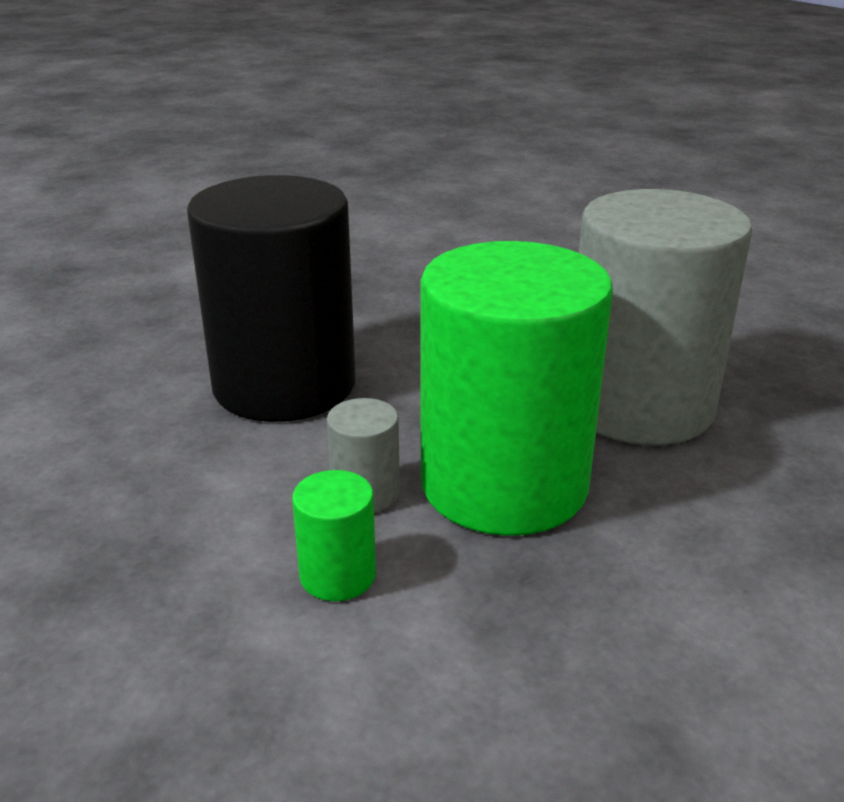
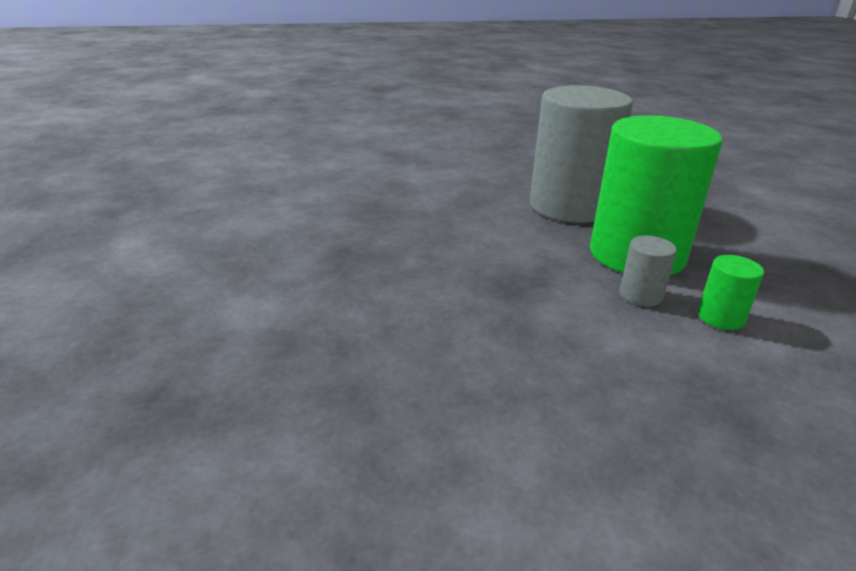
camera: 70 degrees left, 0 degrees up
black cylinder [187,175,356,422] -> none

